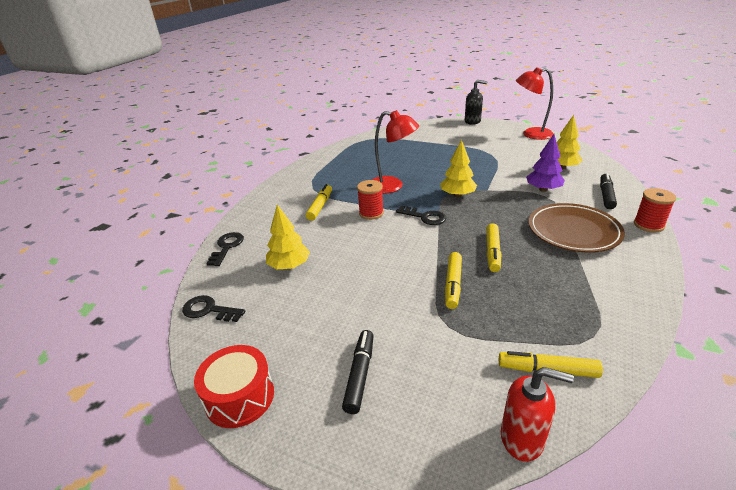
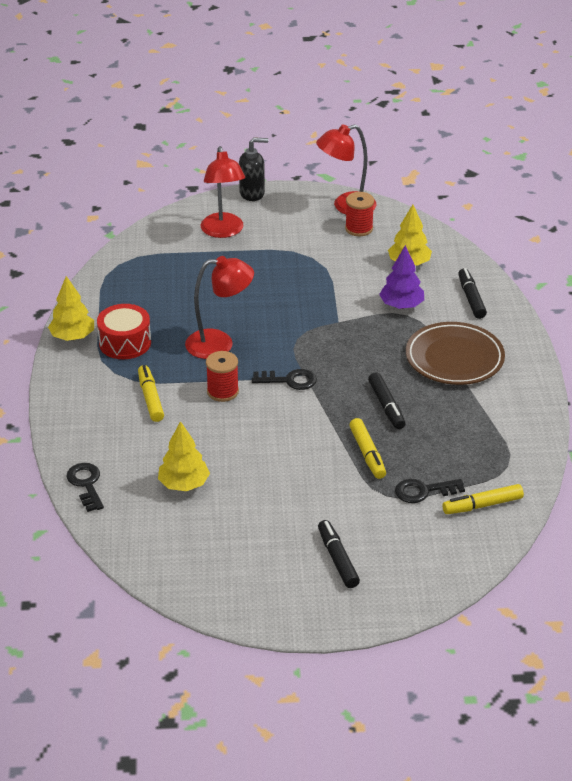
camera: 30 degrees left, 5 degrees up
black key [182,295,246,322] -> black key moved to [395,479,465,503]
red drum [194,345,274,428] -> red drum moved to [97,304,151,359]
yellow tree [440,140,477,197] -> yellow tree moved to [48,276,94,341]
yellow marker [486,223,501,272] -> black marker [368,372,405,429]
red soap dispenser [501,367,574,462] -> none
red spool [634,188,676,232] -> red spool moved to [345,192,374,236]
none -> red lamp [200,146,245,238]

